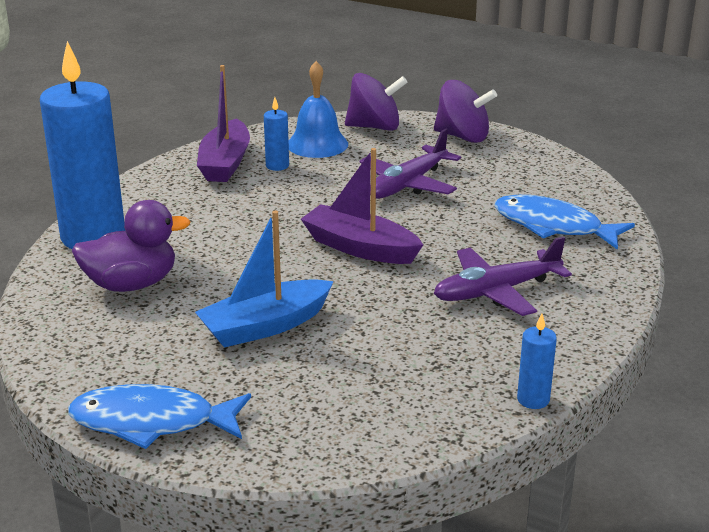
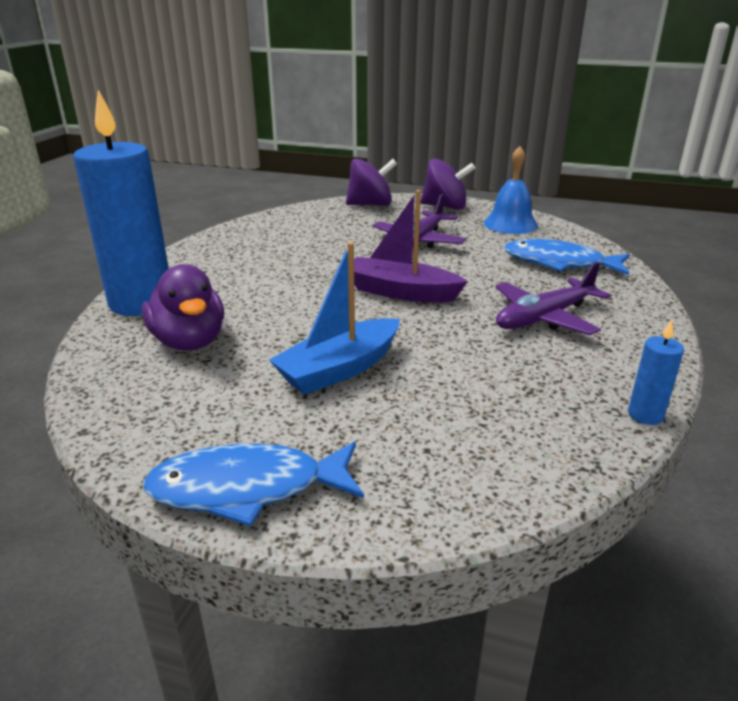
camera: 10 degrees left, 0 degrees up
purple duck [72,200,191,292] -> purple duck turned 90 degrees clockwise [142,264,224,351]
purple boat [197,65,250,182] -> none
blue candle [264,97,289,171] -> none
blue bell [289,61,348,158] -> blue bell moved to [484,146,538,234]

